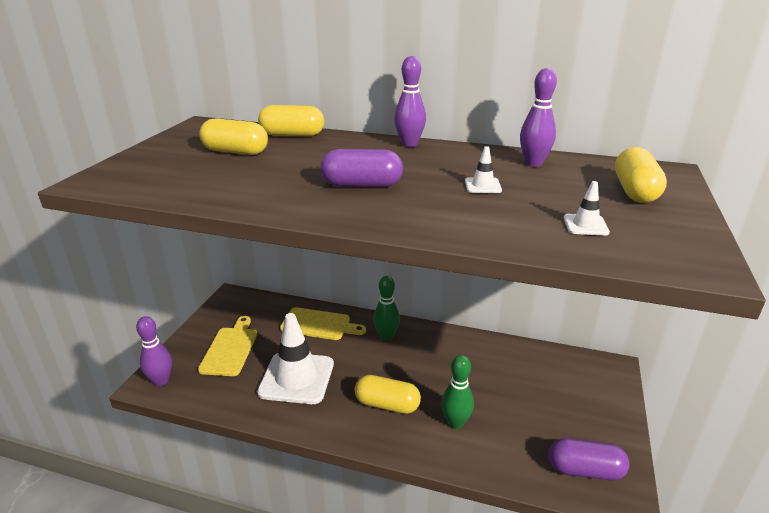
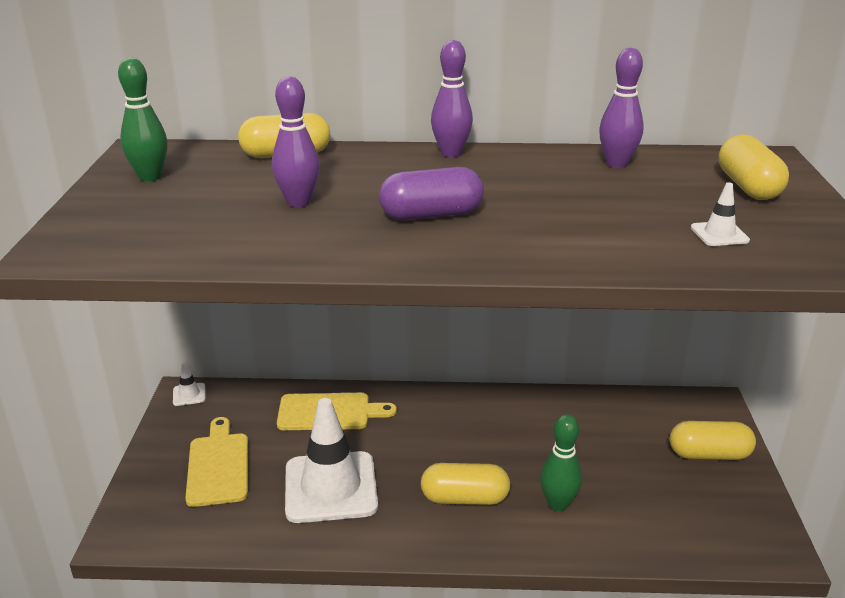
camera: 15 degrees left, 0 degrees up
purple bowling pin [136,316,172,386] -> purple bowling pin moved to [272,77,320,207]
yellow capsule [199,118,268,155] -> yellow capsule moved to [670,421,756,460]
green bowling pin [373,276,400,341] -> green bowling pin moved to [118,58,168,181]
white traffic cone [465,146,502,193] -> white traffic cone moved to [173,363,206,406]
purple capsule [548,438,630,480] -> none

